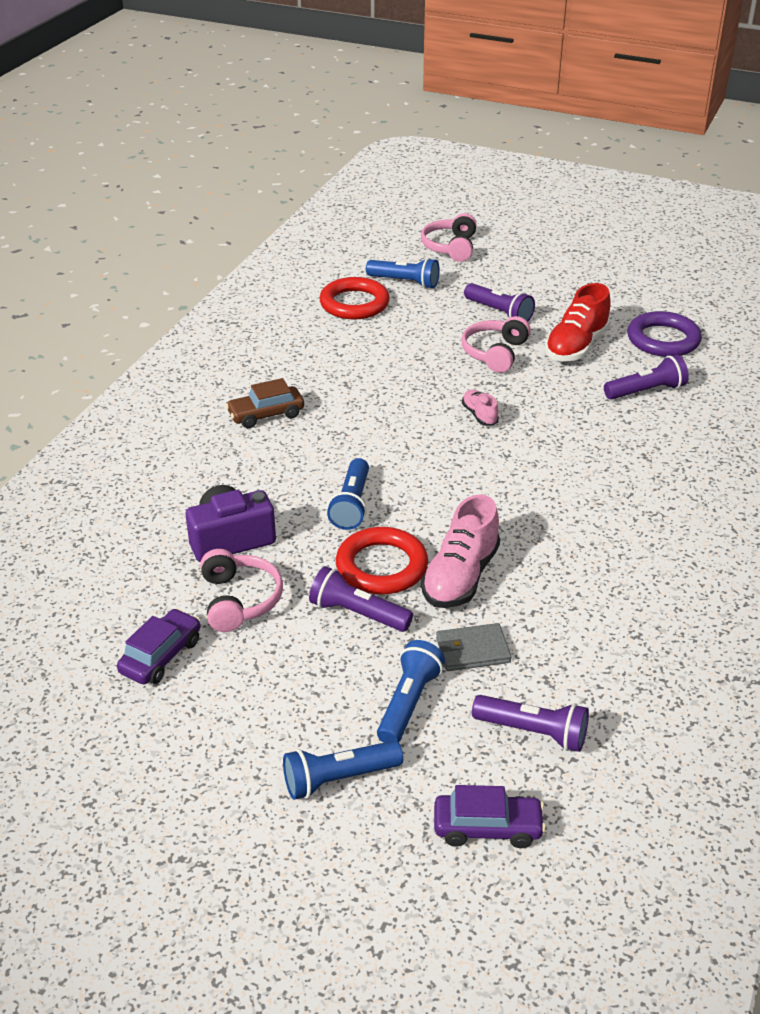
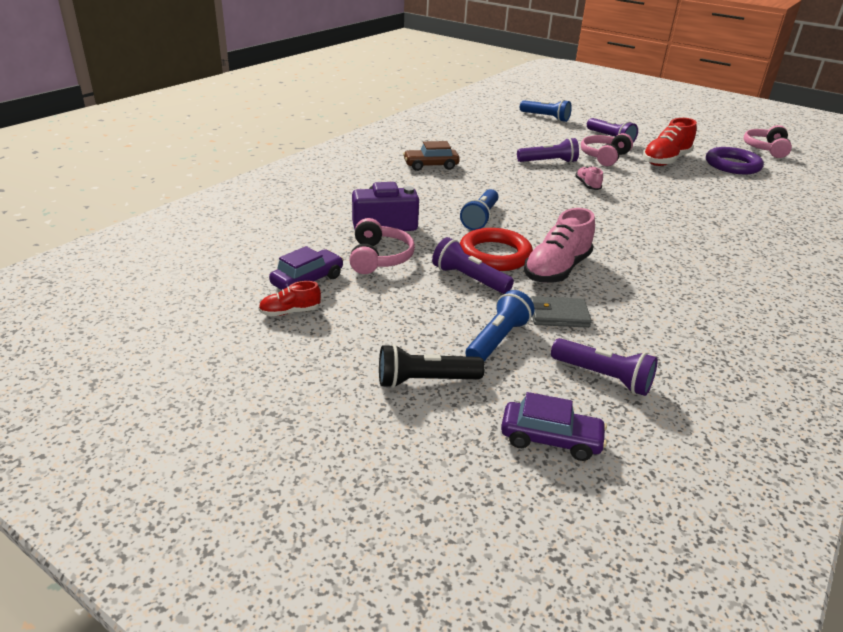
camera: 10 degrees right, 5 degrees down
blue flashlight [283,741,403,800] -> black flashlight [379,344,485,388]
red ring [319,277,390,319] -> none
pink headphones [421,213,477,262] -> pink headphones moved to [743,125,792,158]
purple flashlight [604,355,689,400] -> purple flashlight moved to [517,138,579,163]
none -> red shoe [258,281,321,316]

